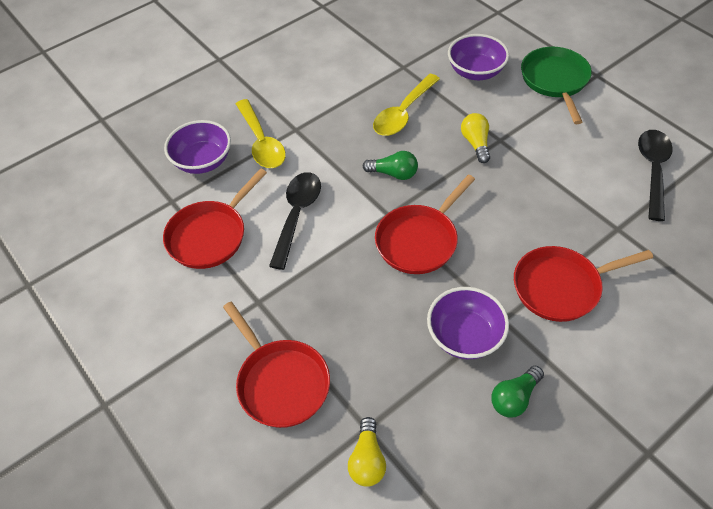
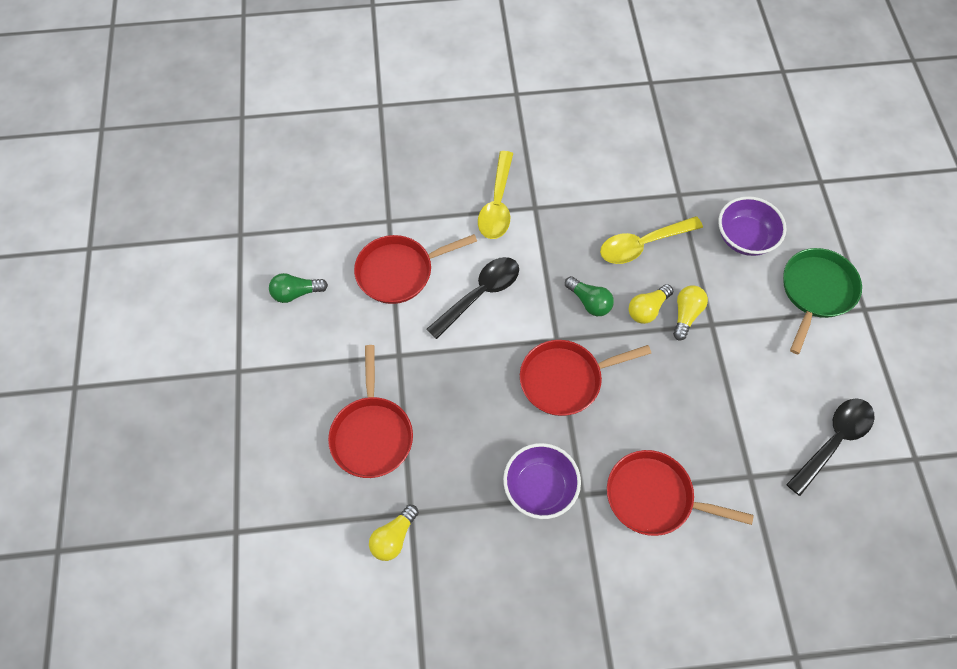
camera: 30 degrees right, 10 degrees up
purple bowl [164,120,231,174] -> none
green light bulb [491,366,544,418] -> green light bulb moved to [269,273,328,303]
none -> yellow light bulb [629,284,674,324]

